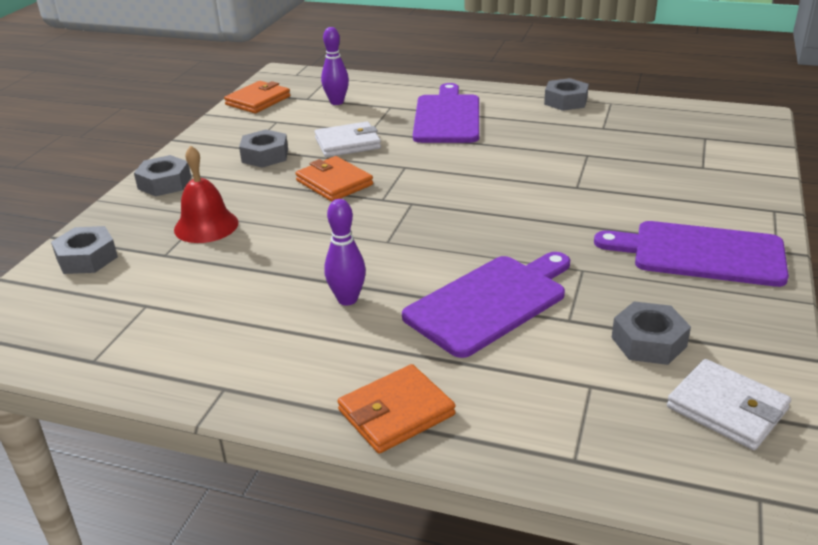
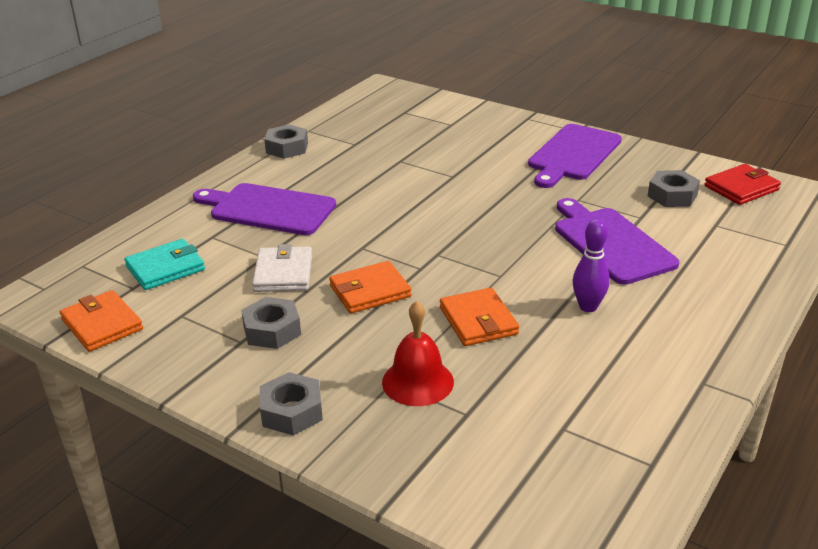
camera: 75 degrees left, 0 degrees up
grey nut [51,226,118,274] -> none
purple bowling pin [321,27,349,105] -> turquoise wallet [124,239,205,290]
orange wallet [338,364,456,454] -> orange wallet moved to [440,288,519,346]
white wallet [667,359,791,450] -> red wallet [704,164,781,205]

